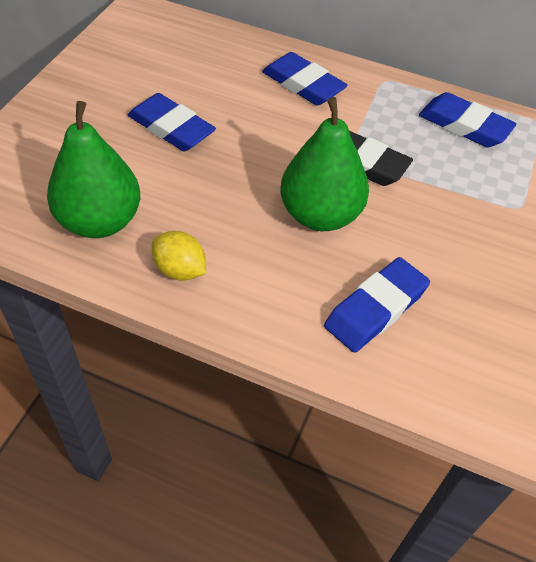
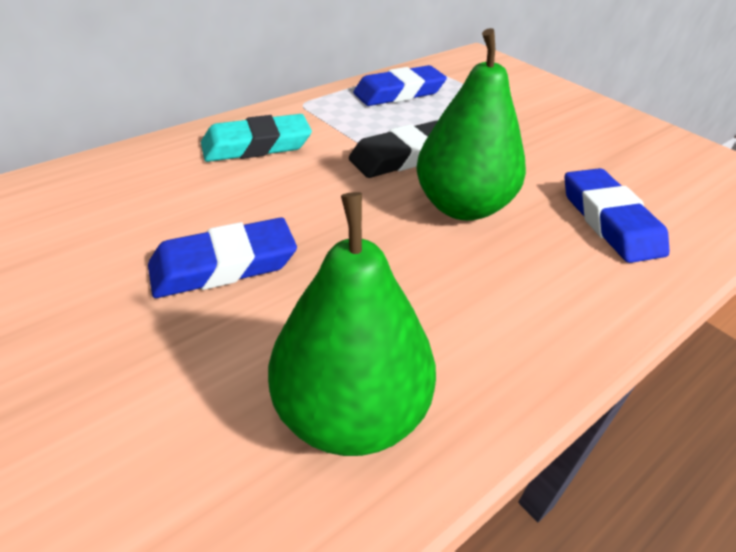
camera: 60 degrees left, 10 degrees down
yellow lemon [152,231,206,281] -> none
blue eraser [262,52,348,105] -> turquoise eraser [201,114,312,162]

